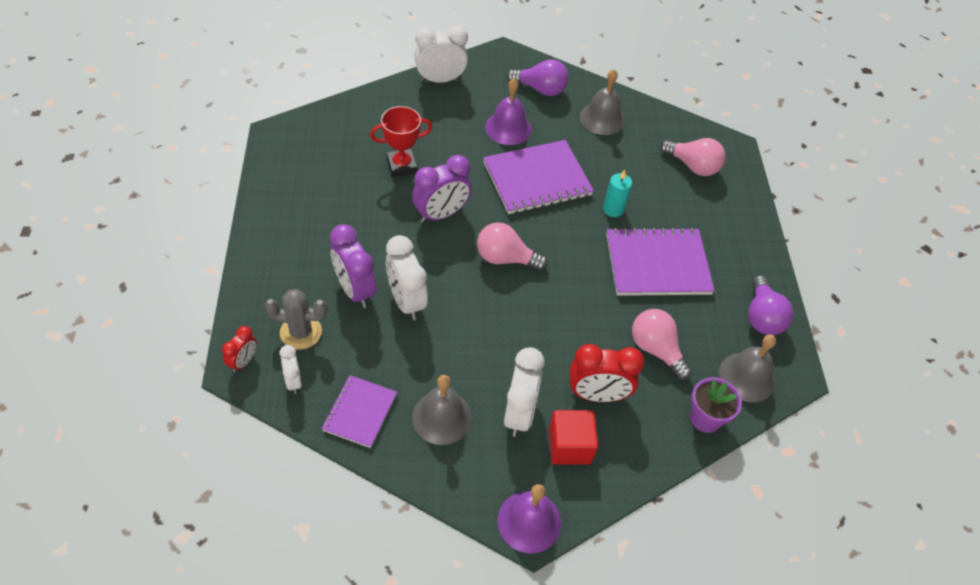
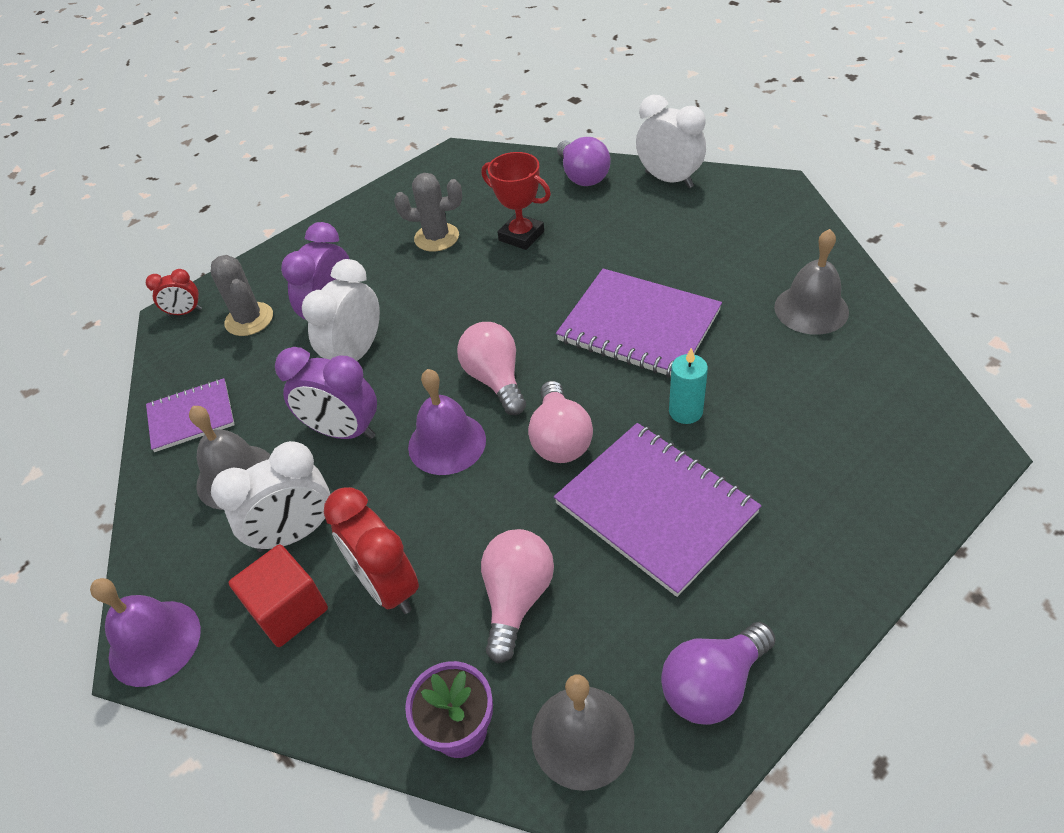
camera: 60 degrees right, 5 degrees down
white clock [279,345,302,394] -> none
purple clock [412,155,471,223] -> purple clock moved to [275,347,377,439]
purple bell [485,78,532,145] -> purple bell moved to [408,369,486,475]
purple light bulb [506,59,569,96] -> purple light bulb moved to [557,137,611,186]
pink light bulb [660,138,725,176] -> pink light bulb moved to [528,381,593,463]
none -> grey cactus [394,173,462,252]

